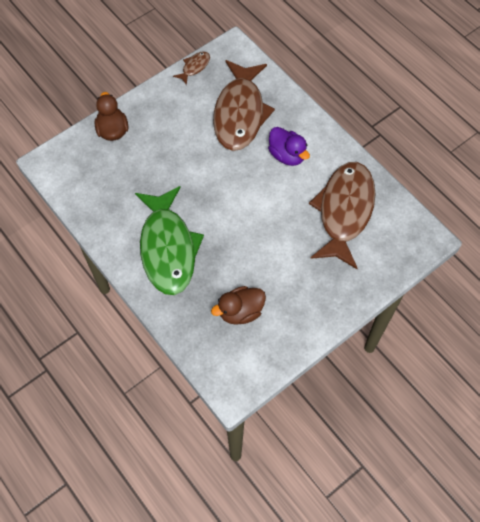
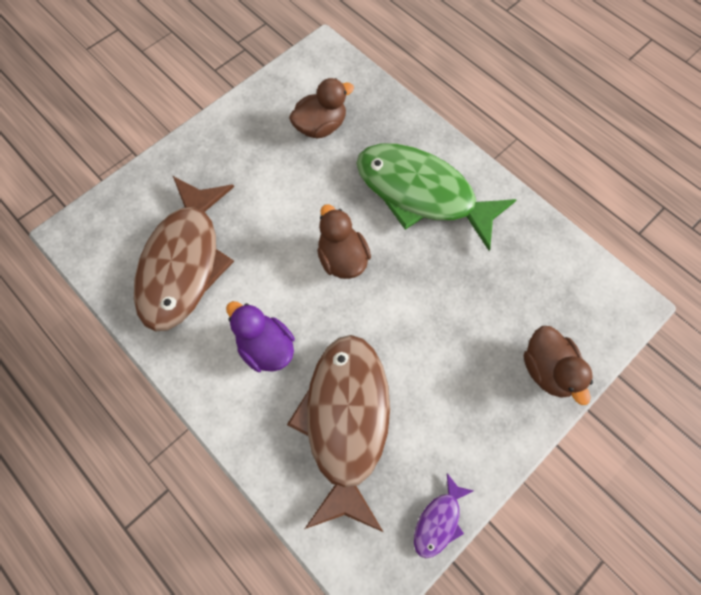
camera: 175 degrees right, 5 degrees up
green fish [135,186,204,295] -> green fish turned 45 degrees counterclockwise [356,143,517,251]
brown fish [173,51,210,85] -> purple fish [414,473,473,558]
none -> brown duck [317,204,371,279]

